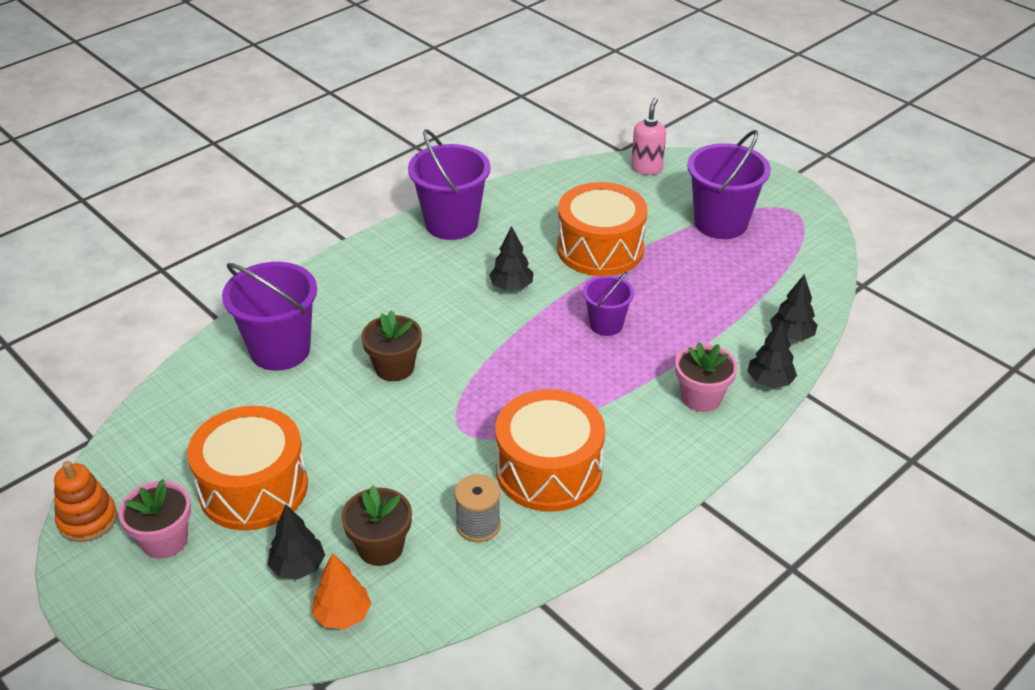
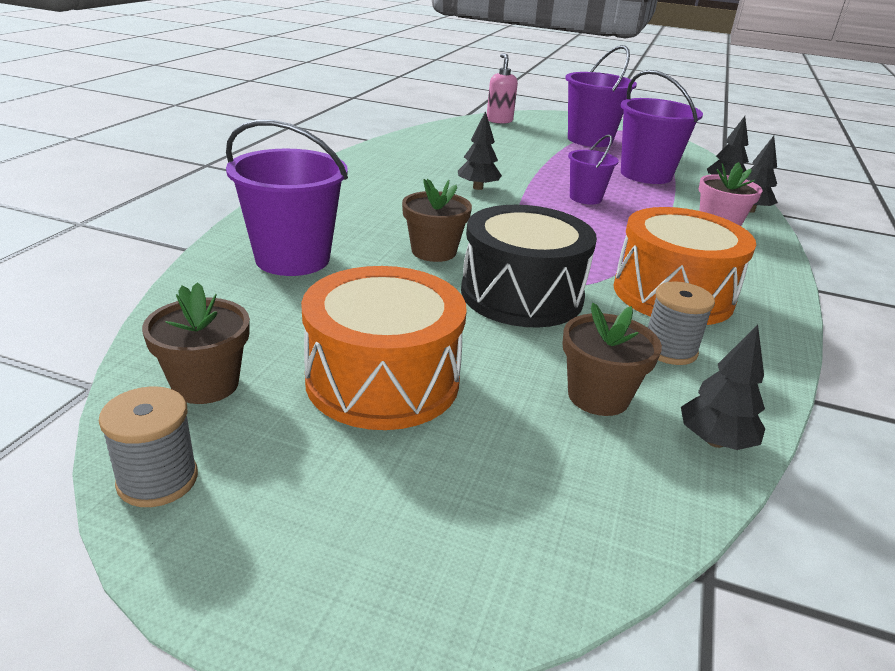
camera: 30 degrees left, 10 degrees down
orange stacking toy [54,461,117,542] -> grey spool [99,386,198,507]
pink flower pot [119,479,191,559] -> none
black tree [268,505,325,579] -> black tree moved to [681,325,765,450]
orange tree [312,553,371,630] -> none
purple bucket [408,129,491,240] -> purple bucket moved to [621,70,703,184]
orange drum [557,182,648,276] -> none
none -> brown flower pot [142,282,250,404]
none -> black drum [461,205,597,328]

